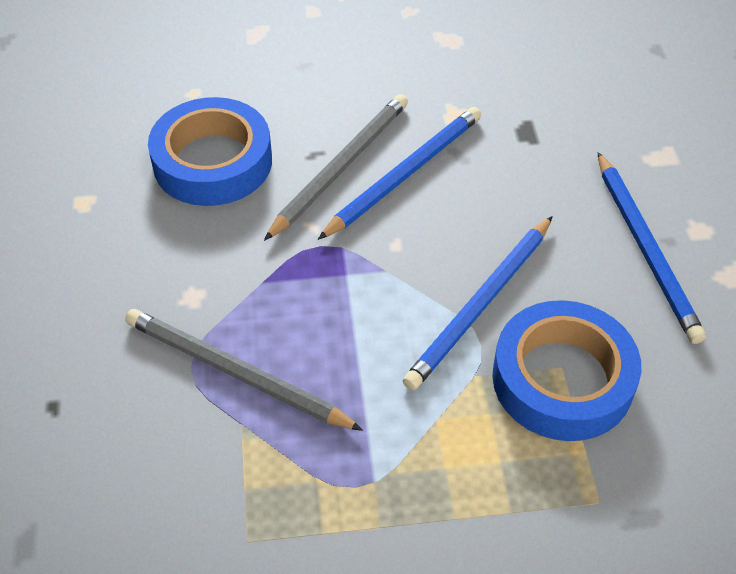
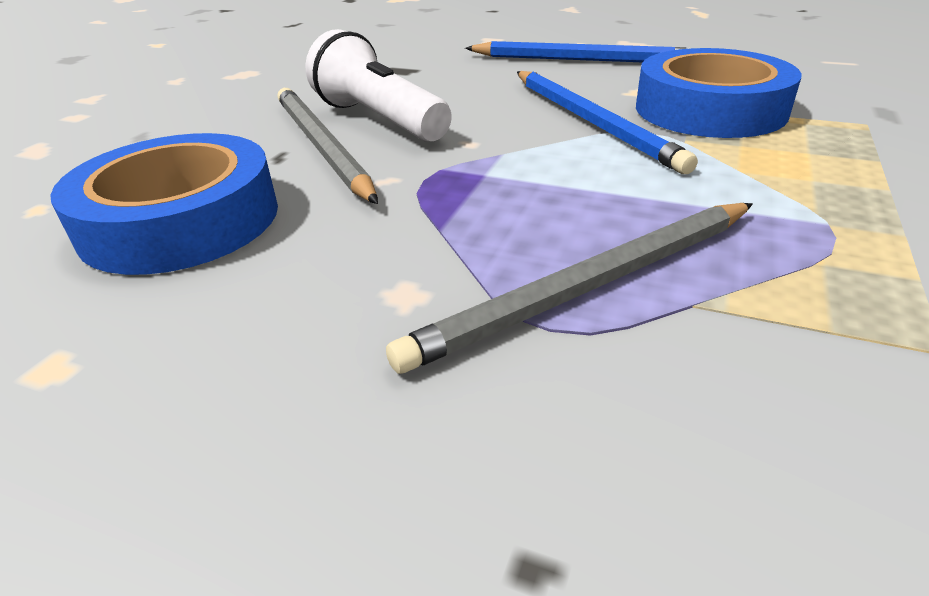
camera: 60 degrees left, 15 degrees down
blue pencil [318,107,481,240] -> white flashlight [306,29,452,142]

